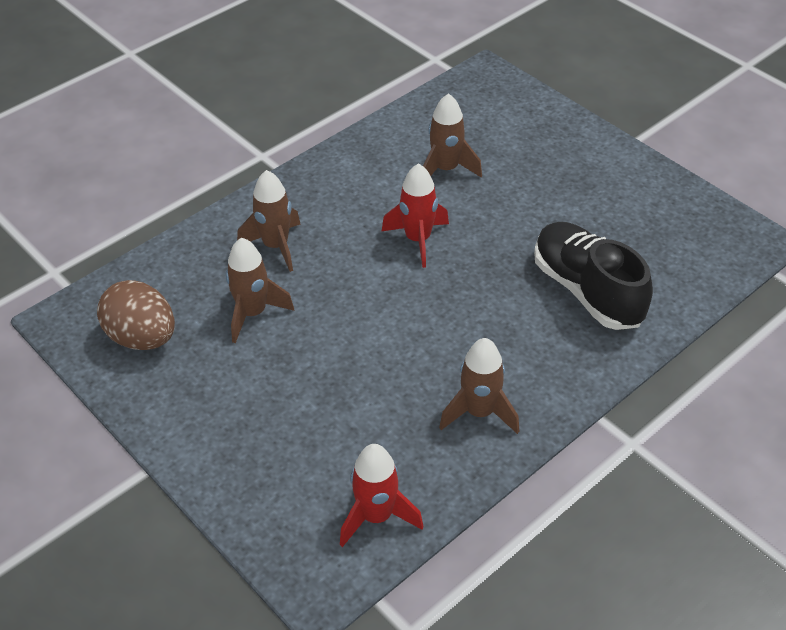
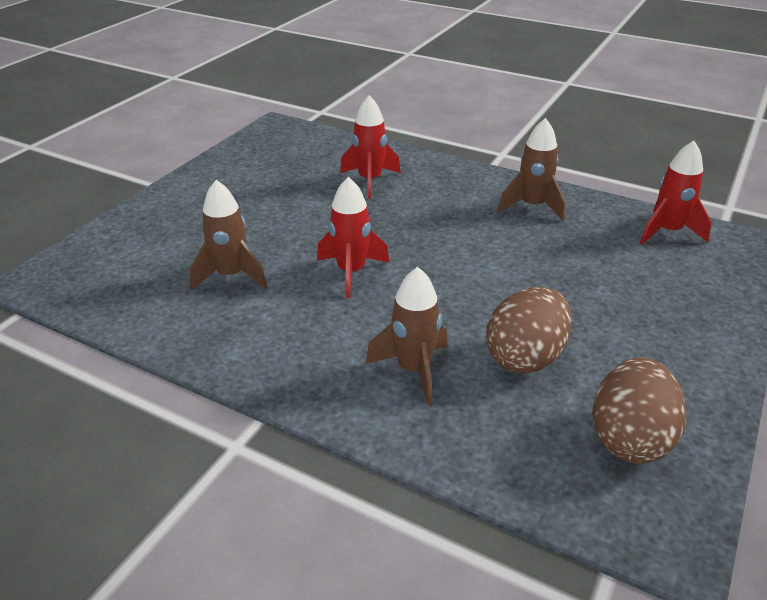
camera: 110 degrees left, 10 degrees down
brown rocket [226,238,294,343] -> brown egg [486,287,572,374]
black shoe [534,222,653,330] -> red rocket [340,95,401,198]

